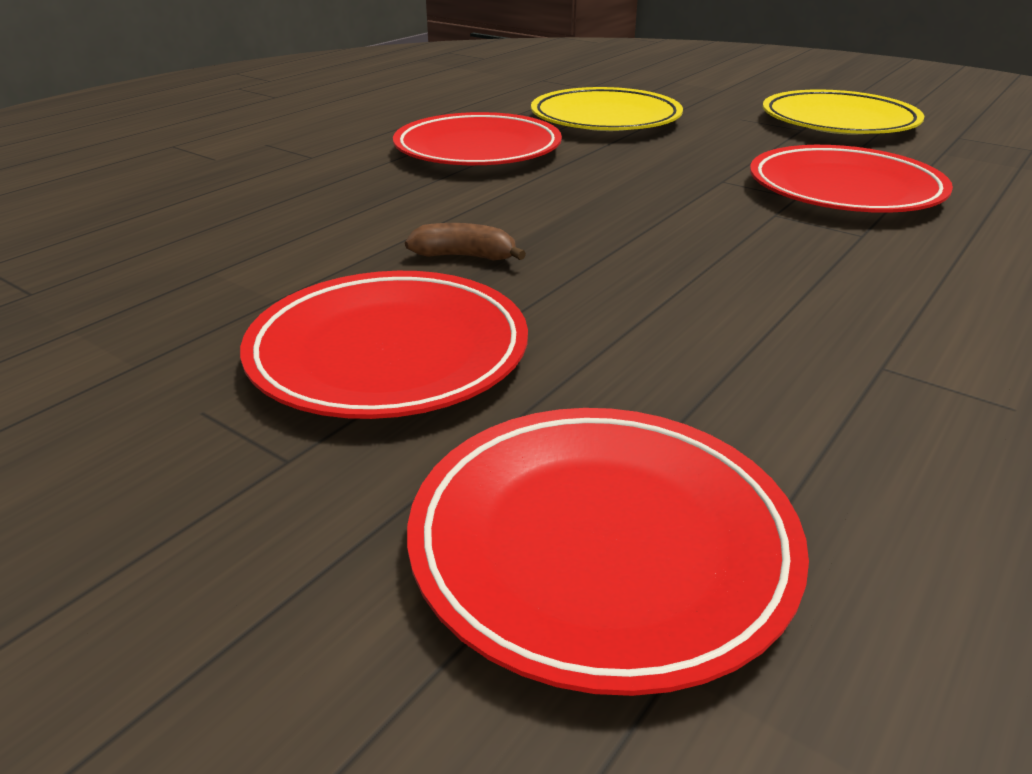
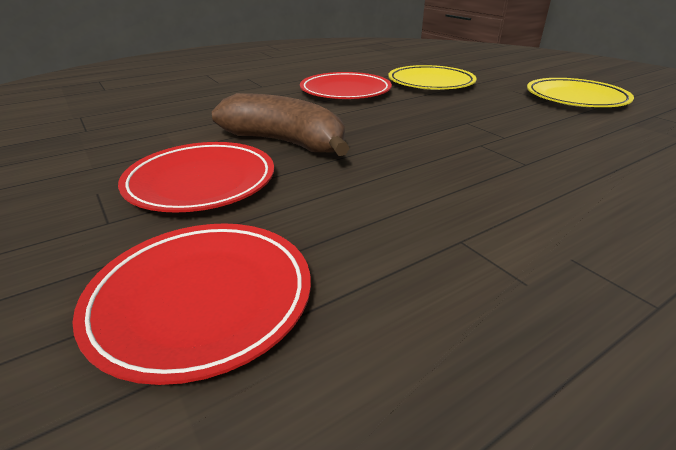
camera: 20 degrees right, 0 degrees up
brown banana [405,223,526,260] -> brown banana [212,93,349,156], size x2.44
red plate [750,145,953,213] -> none

